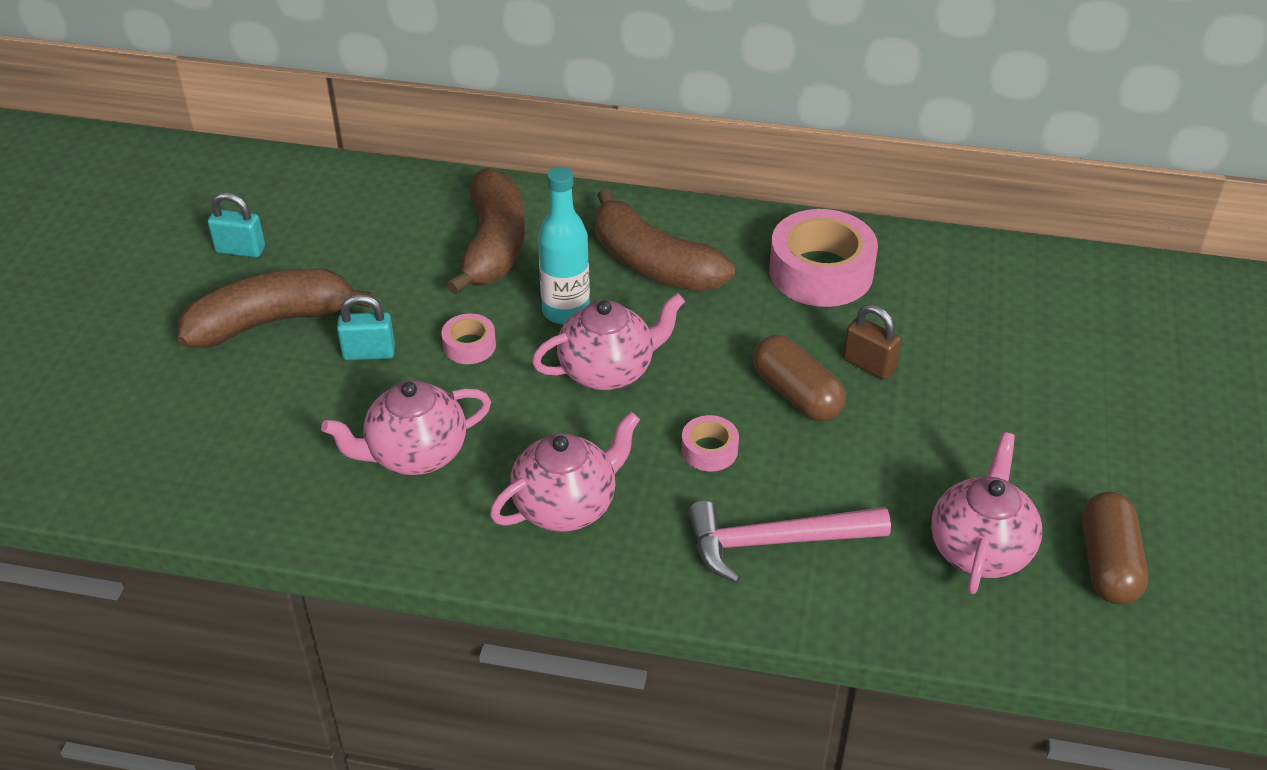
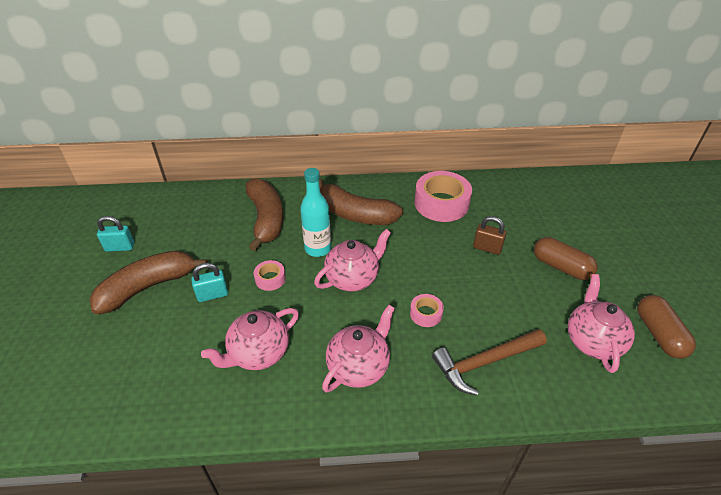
camera: 15 degrees left, 0 degrees up
pink hammer [688,501,891,583] -> brown hammer [432,329,547,396]
brown capsule [753,335,846,421] -> brown capsule moved to [534,237,598,280]

